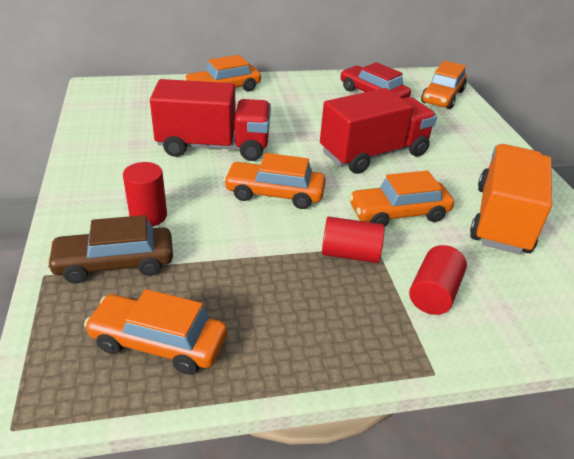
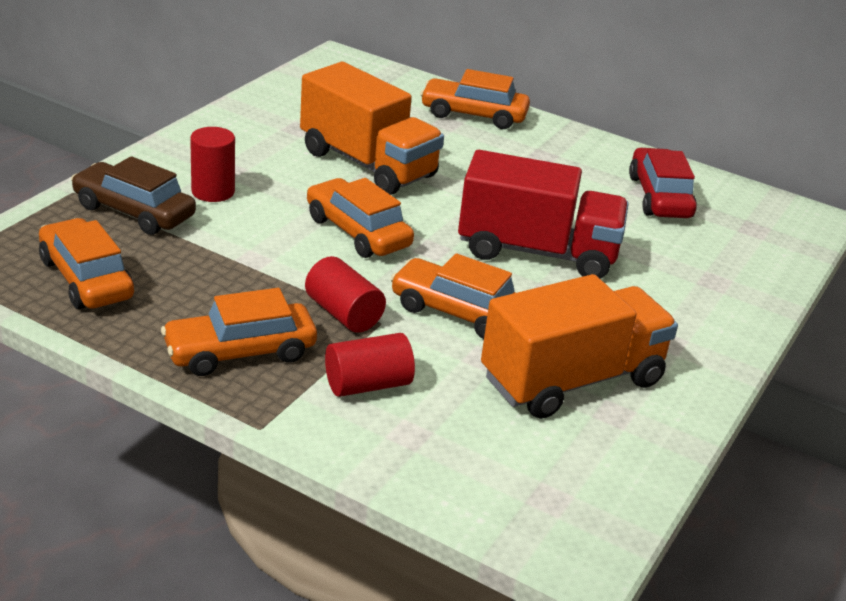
camera: 40 degrees right, 5 degrees down
red truck [150,79,271,161] -> orange truck [300,62,444,195]
orange car [421,61,467,109] -> orange car moved to [161,288,317,376]

